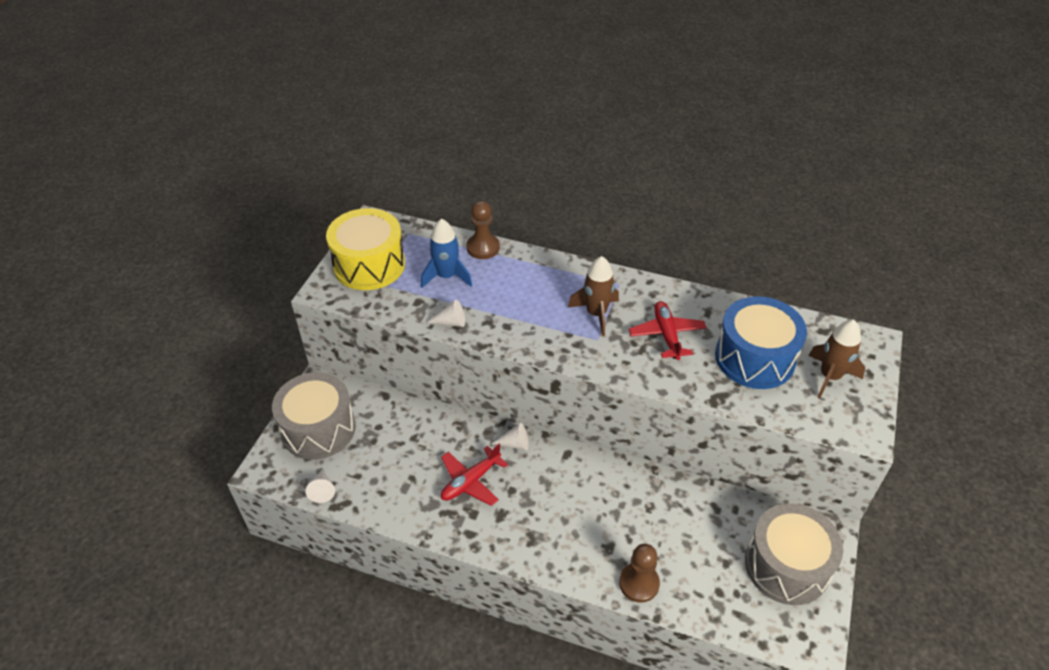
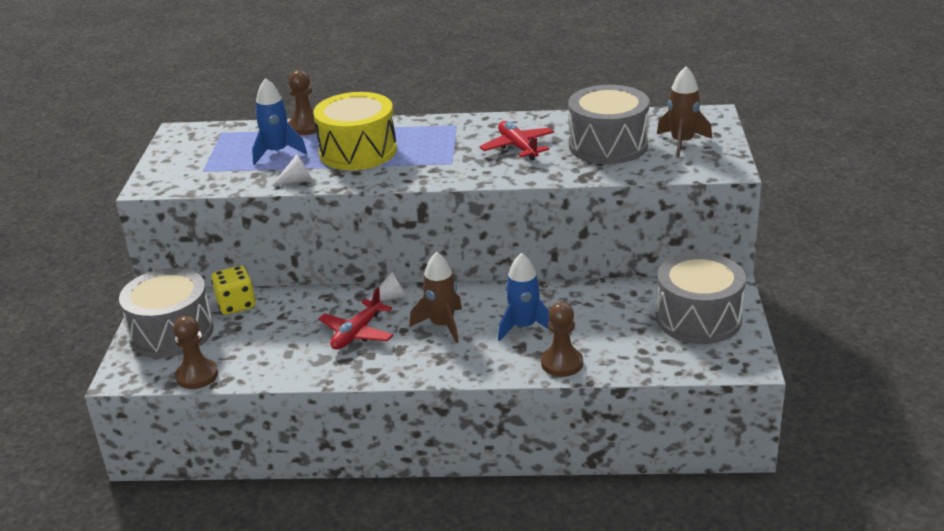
camera: 15 degrees left, 15 degrees down
white cone [305,469,335,503] -> brown pawn [173,316,218,389]
yellow drum [326,208,405,290] -> yellow drum moved to [313,92,397,170]
brown rocket [568,256,619,336] -> brown rocket moved to [409,252,462,343]
blue drum [715,296,807,389] -> grey drum [568,85,649,164]
none -> yellow dice [211,266,256,315]
none -> blue rocket [498,253,549,341]

